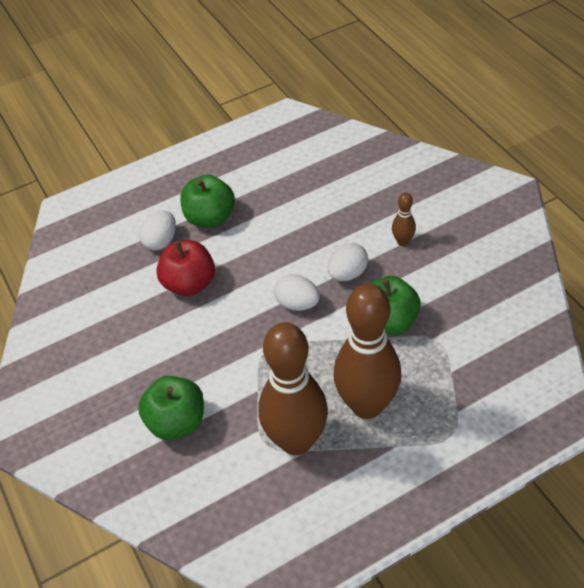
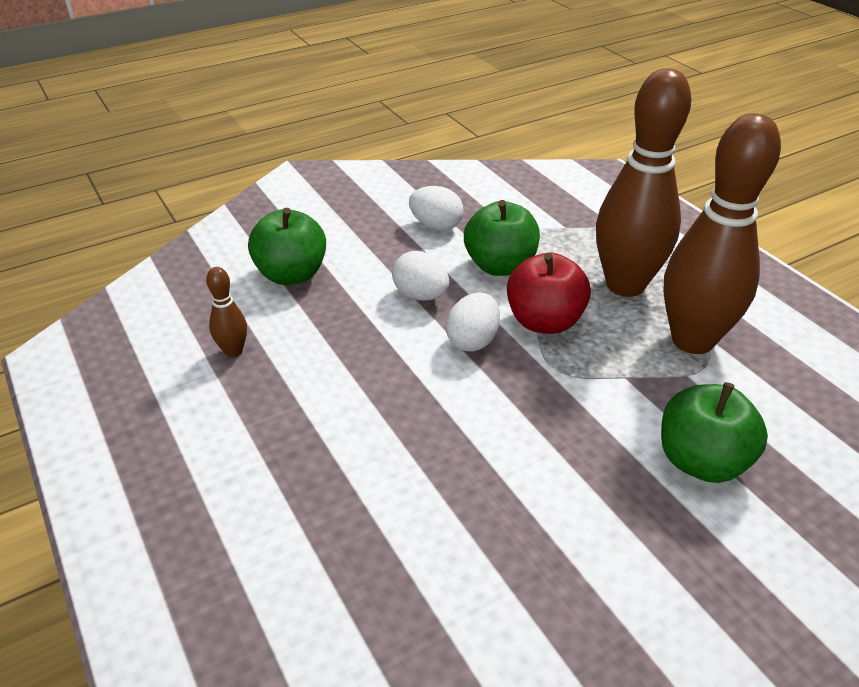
camera: 95 degrees left, 10 degrees down
white egg [139,210,176,251] -> white egg moved to [409,186,463,231]
red apple [156,240,215,296] -> red apple moved to [507,253,591,334]
green apple [180,175,235,228] -> green apple moved to [248,208,326,285]
brown bowling pin [392,193,416,246] -> brown bowling pin moved to [206,267,247,357]

